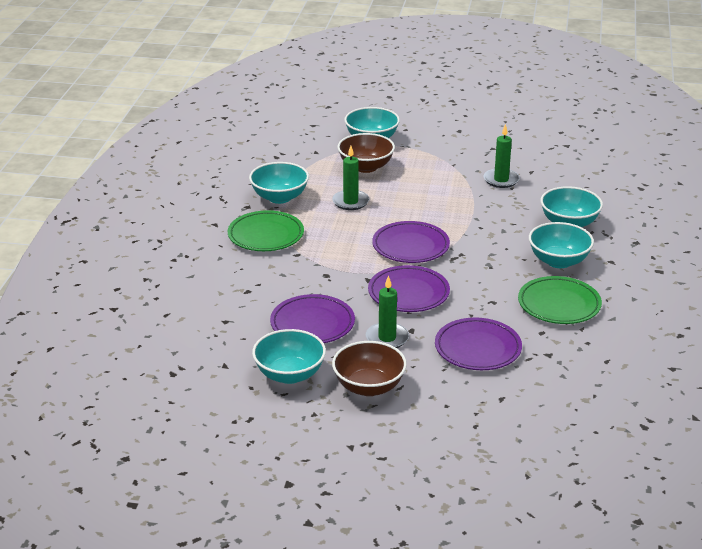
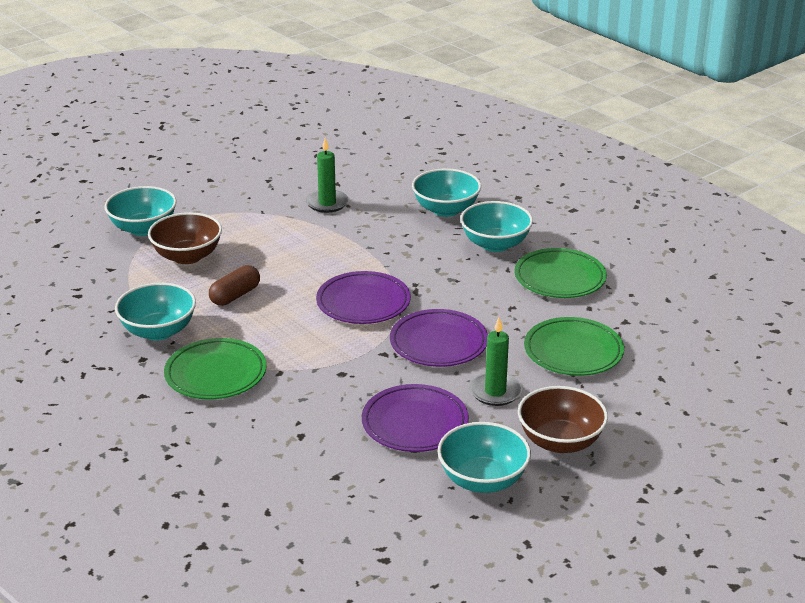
camera: 50 degrees left, 0 degrees up
green candle [332,146,369,210] -> brown capsule [209,265,260,306]
purple plate [435,317,522,370] -> green plate [524,317,624,376]

